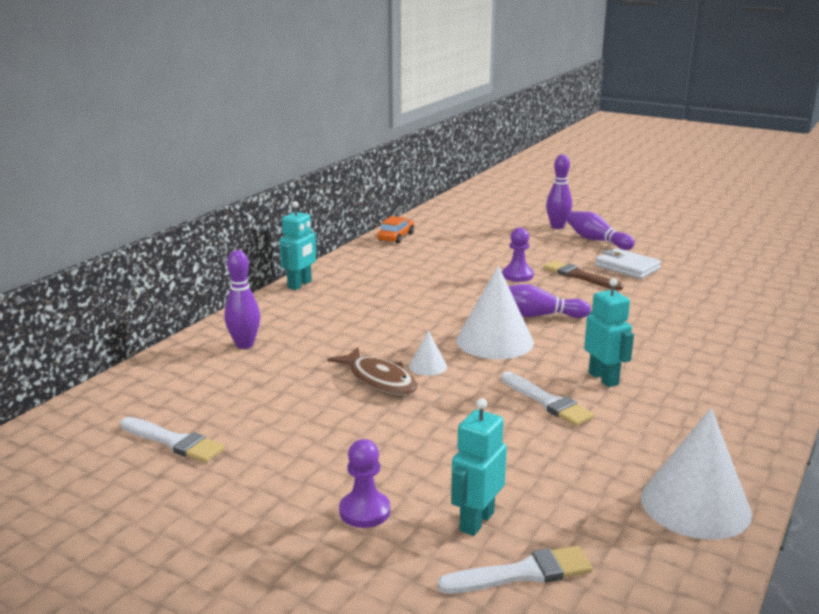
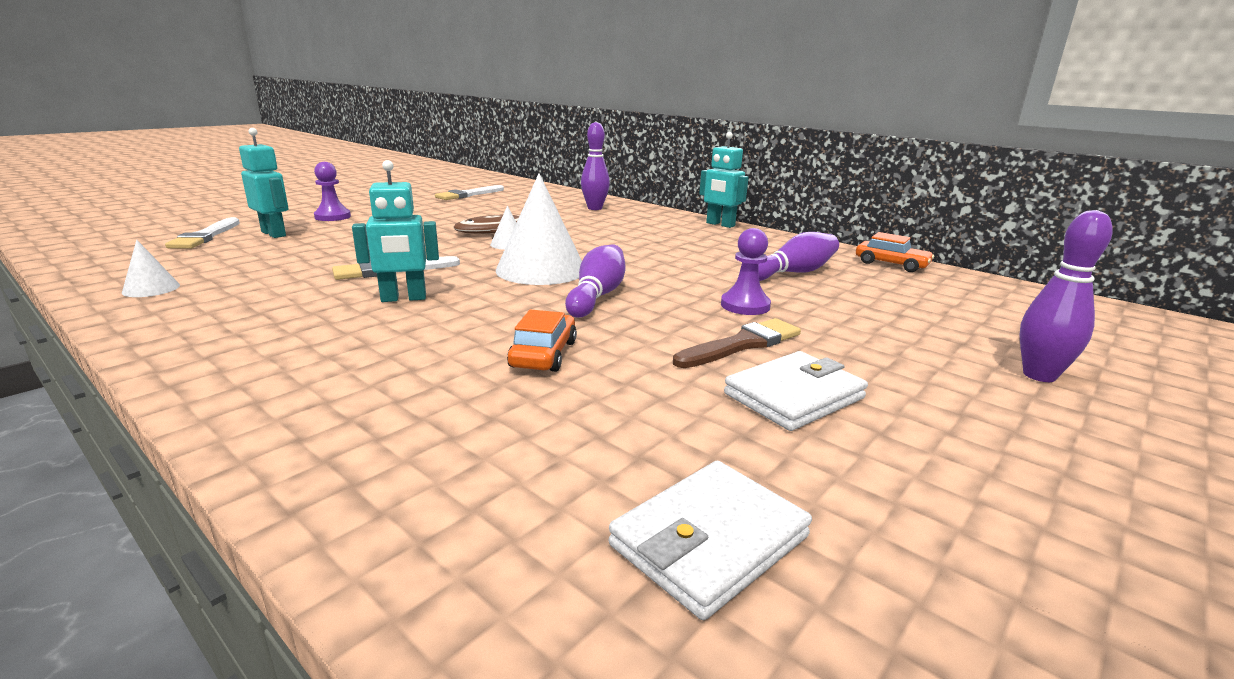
camera: 100 degrees right, 0 degrees up
purple bowling pin [567,211,635,250] -> purple bowling pin moved to [759,232,839,281]
white cone [641,408,752,540] -> white cone [122,240,180,297], size x0.47
none -> orange car [507,309,577,372]
none -> white wallet [609,461,812,620]

